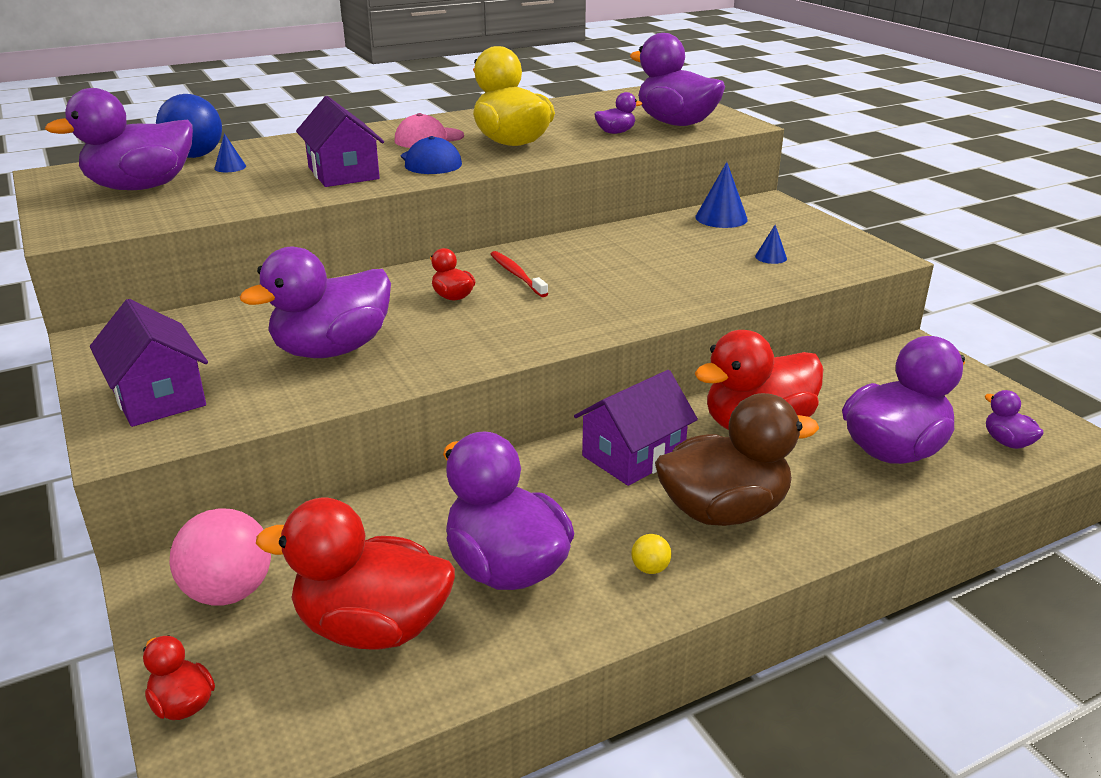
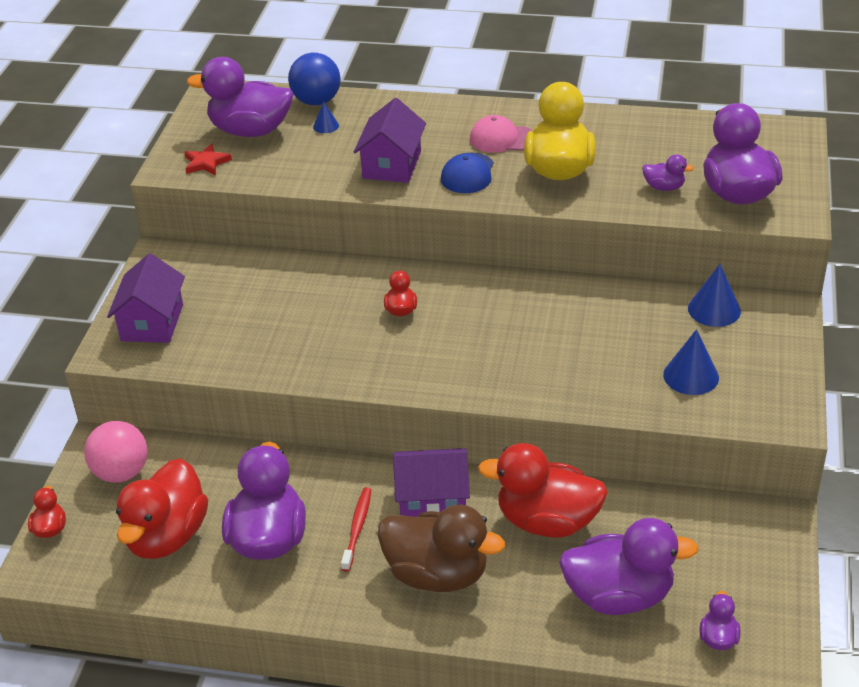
camera: 40 degrees right, 10 degrees up
purple duck [240,247,391,358] -> none
red duck [256,498,455,650] -> red duck turned 120 degrees counterclockwise [116,459,208,559]
red toothbrush [490,251,548,297] -> red toothbrush moved to [341,487,372,571]
yellow ball [631,534,671,574] -> none
blue cone [755,225,787,264] -> blue cone [663,329,719,395], size x1.81
none -> red star [185,143,232,175]

